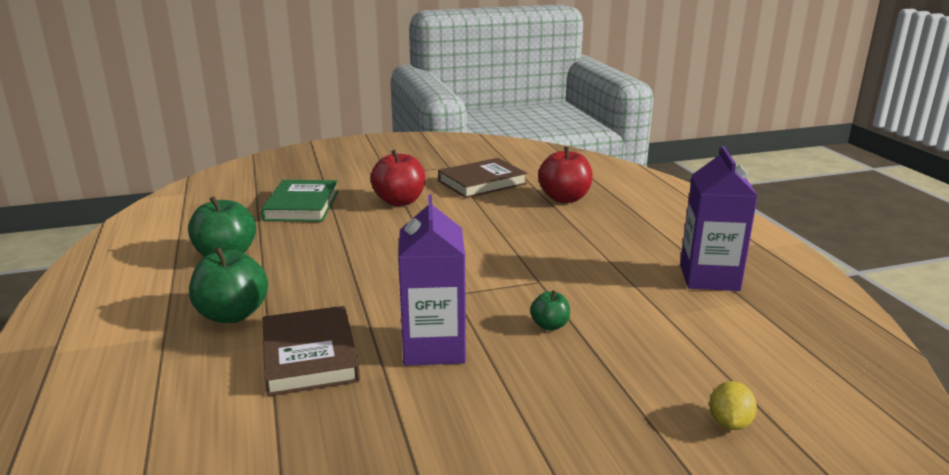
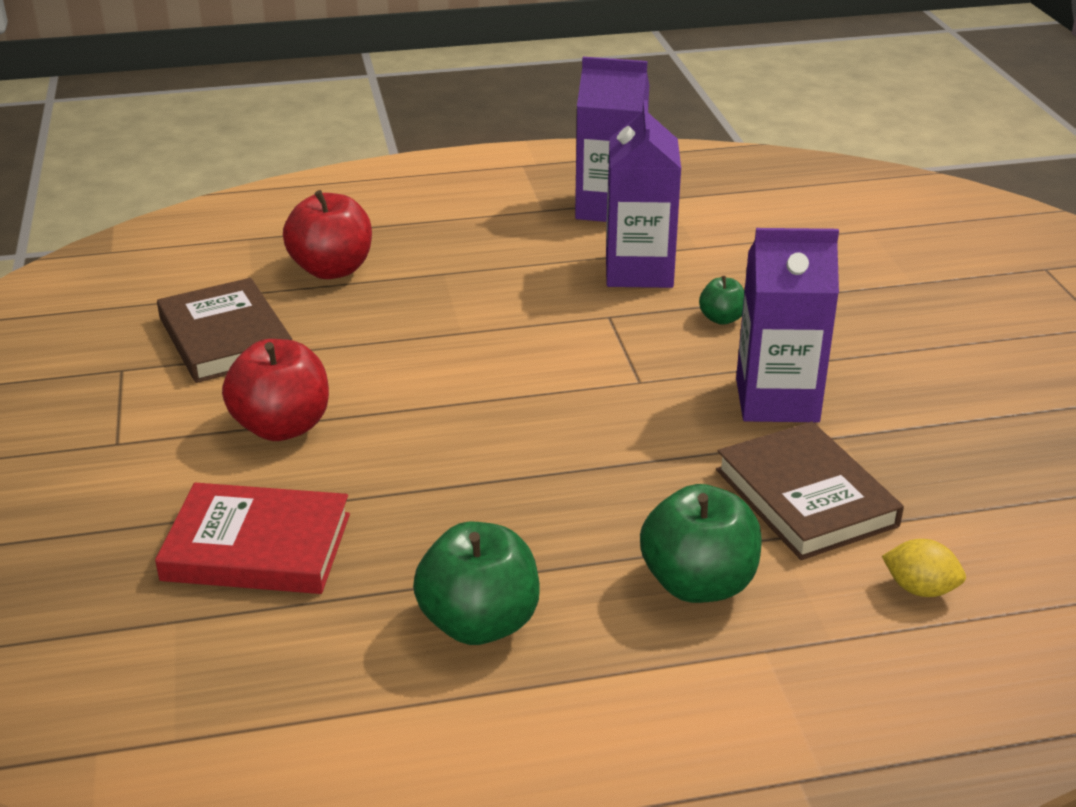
camera: 85 degrees left, 10 degrees up
green book [261,180,339,222] -> red book [155,483,350,594]
brown book [263,306,360,396] -> brown book turned 75 degrees clockwise [716,422,904,560]
yellow lemon [709,381,757,430] -> yellow lemon moved to [882,539,966,597]
none -> purple carton [606,100,681,288]

